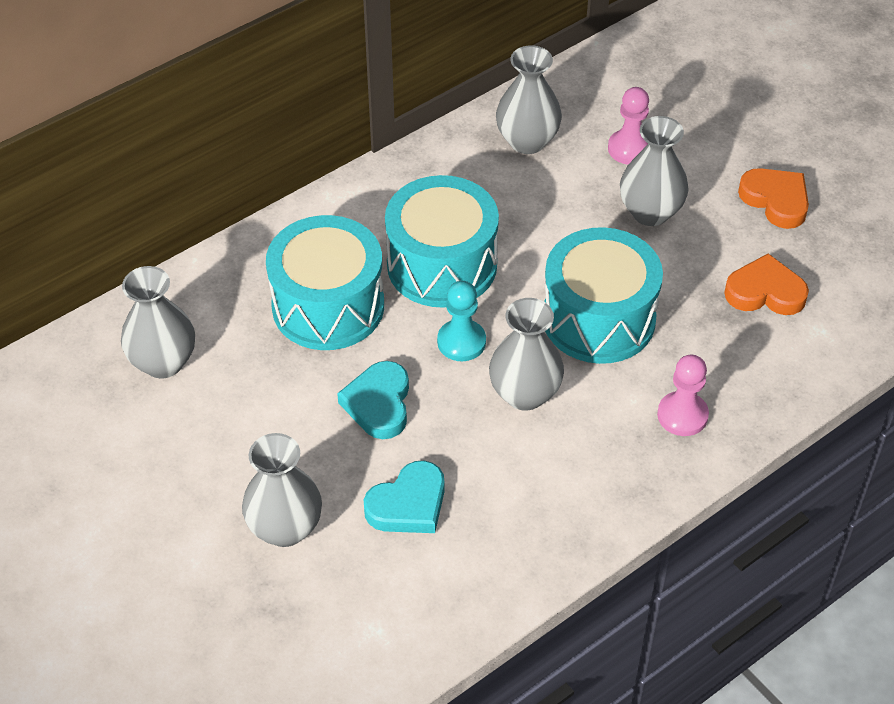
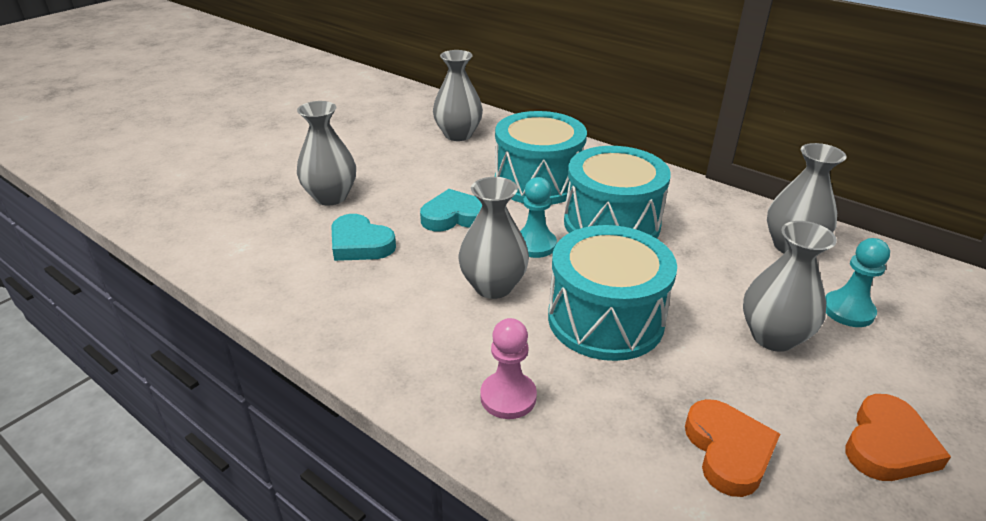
camera: 75 degrees right, 15 degrees down
pink pawn [608,87,649,165] -> turquoise pawn [825,238,890,327]

